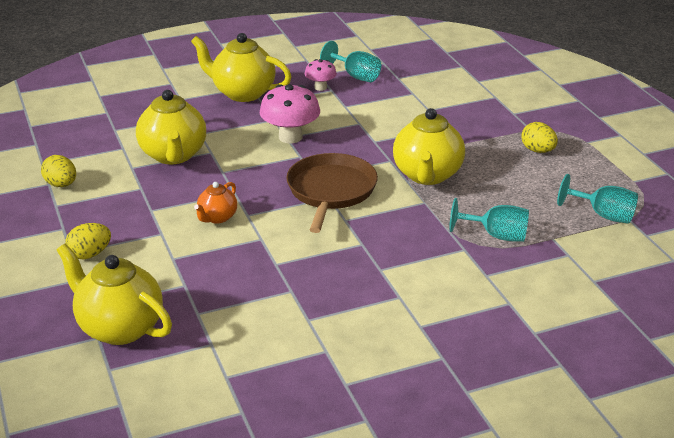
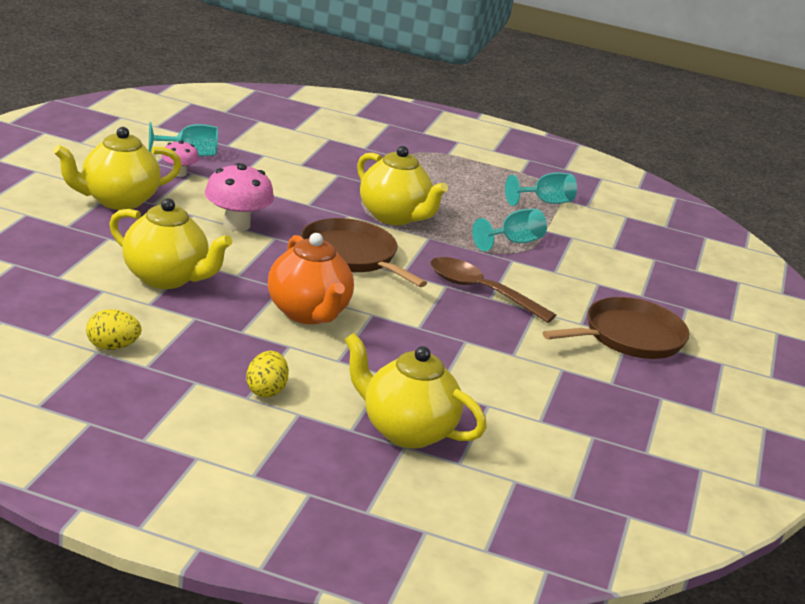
camera: 55 degrees left, 5 degrees down
yellow teapot [57,244,172,345] -> yellow teapot turned 45 degrees clockwise [344,333,487,449]
orange teapot [194,182,237,224] -> orange teapot [268,233,354,324], size x1.89
yellow egg [522,122,558,153] -> none
none -> brown spoon [430,257,556,323]
none -> brown pan [543,297,689,359]

